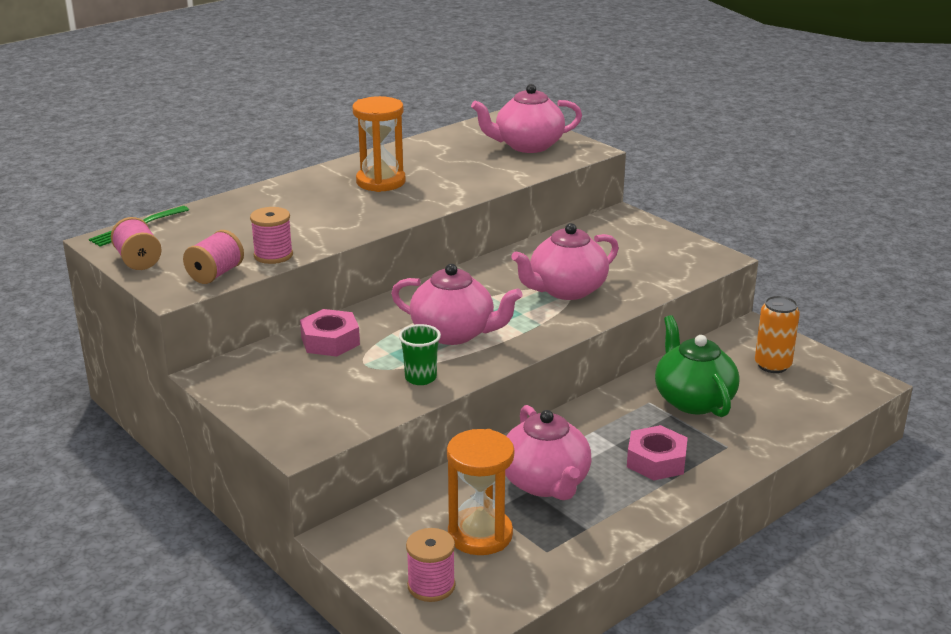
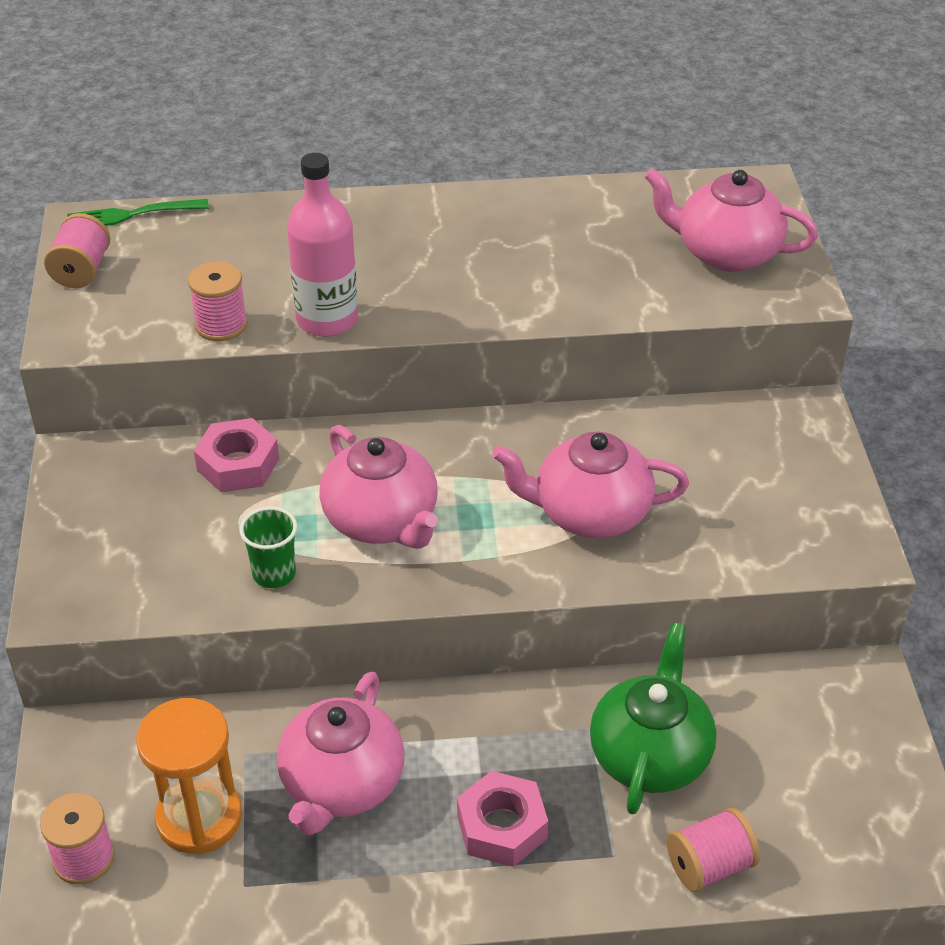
camera: 35 degrees right, 15 degrees up
pink spool [183,230,244,284] -> pink spool moved to [667,807,760,892]
orange hourglass [353,96,406,192] -> none
orange can [755,296,800,373] -> none
none -> pink bottle [287,153,358,337]

